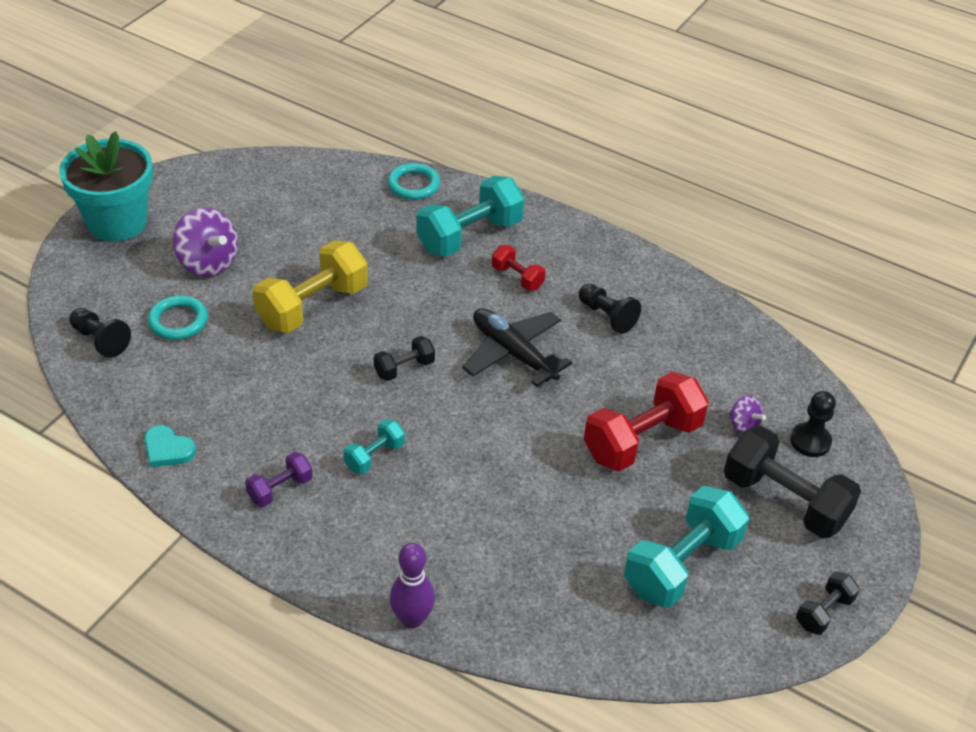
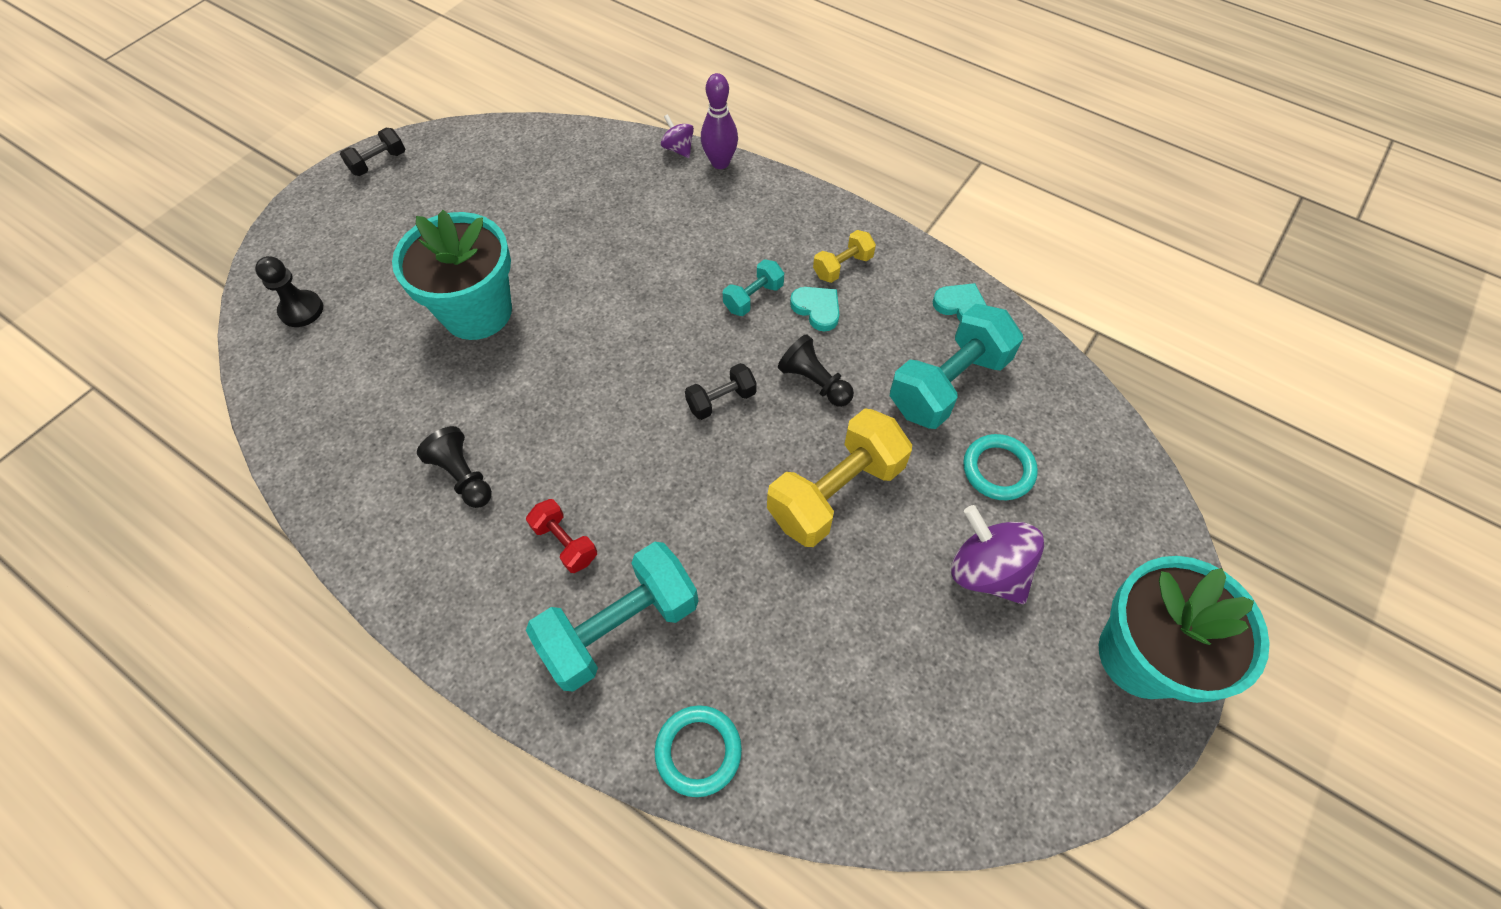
camera: 175 degrees left, 15 degrees up
black pawn [69,308,131,358] -> black pawn moved to [778,334,854,407]
purple dumbbell [245,452,313,507] -> yellow dumbbell [813,230,876,283]
black plane [463,308,572,387] -> none
red dumbbell [584,372,709,472] -> turquoise flower pot [392,210,512,340]
turquoise dumbbell [624,486,749,608] -> turquoise dumbbell moved to [890,304,1023,429]
black dumbbell [724,426,861,539] -> none
purple spinning top [729,395,766,434] -> purple spinning top moved to [661,114,694,158]
none -> turquoise heart [790,287,839,331]

